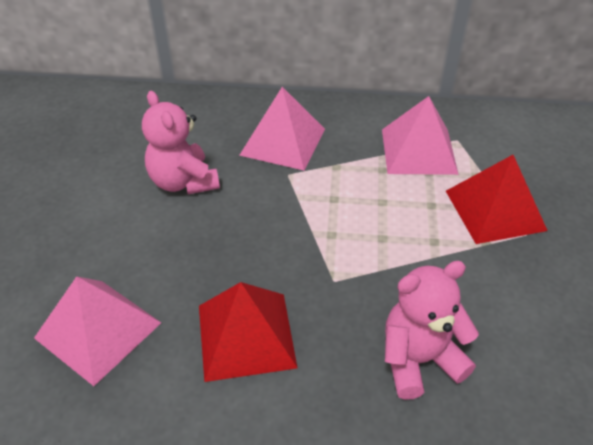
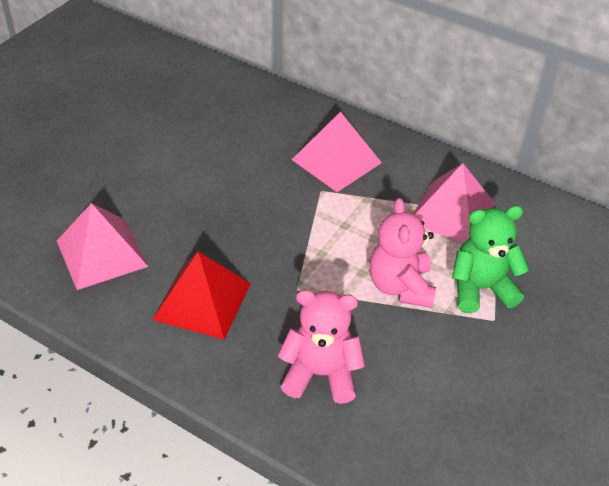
camera: 25 degrees right, 0 degrees up
pink teddy bear [142,91,220,194] -> pink teddy bear moved to [369,198,436,308]
red pyramid [446,155,548,244] -> green teddy bear [452,205,529,313]

